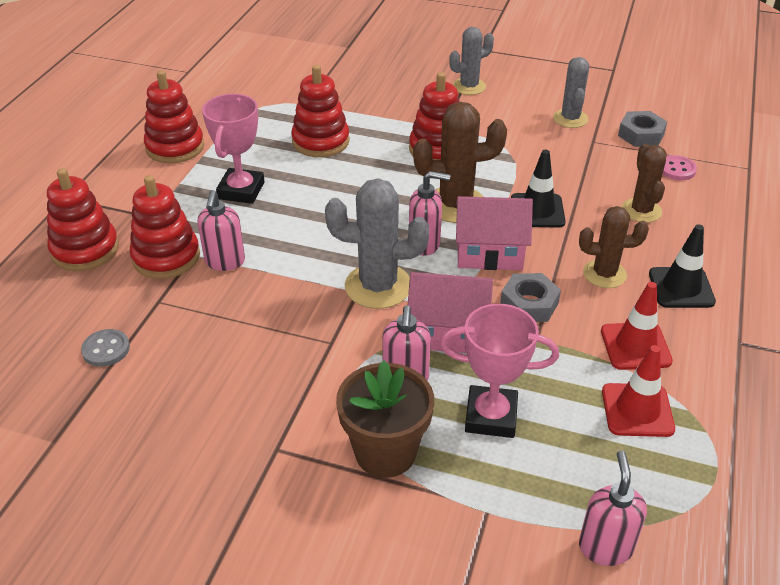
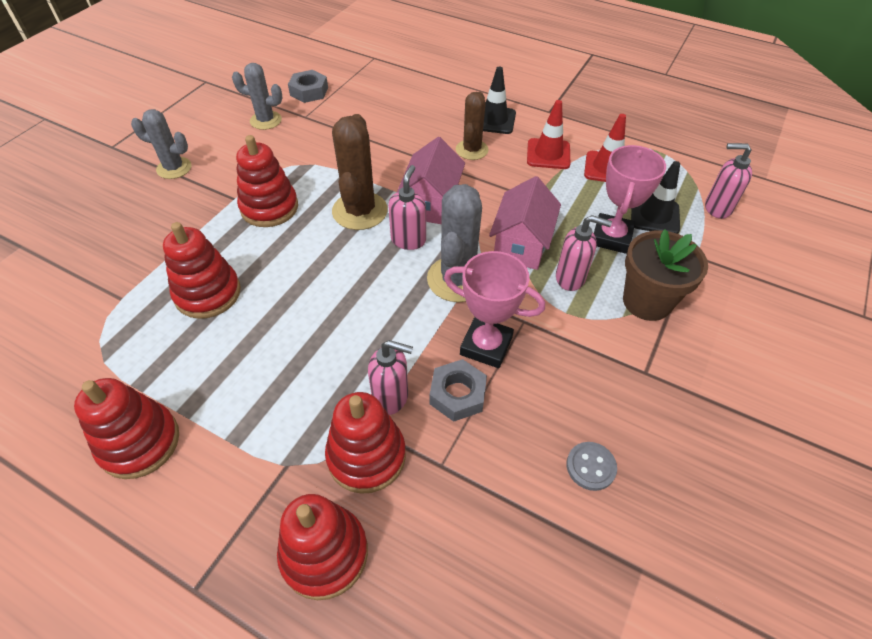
camera: 80 degrees left, 10 degrees up
grey button [81,329,130,367] -> grey button moved to [566,442,617,491]
pink trophy [202,94,264,204] -> pink trophy moved to [444,251,545,368]
grey cactus [449,27,494,95] -> grey cactus turned 60 degrees counterclockwise [131,109,192,179]
grey nut [500,273,561,322] -> grey nut moved to [430,359,487,422]
black traffic cone [511,150,566,228] -> black traffic cone moved to [631,161,680,234]
brown cactus [622,144,667,223] -> none
pink button [662,155,697,181] -> none

